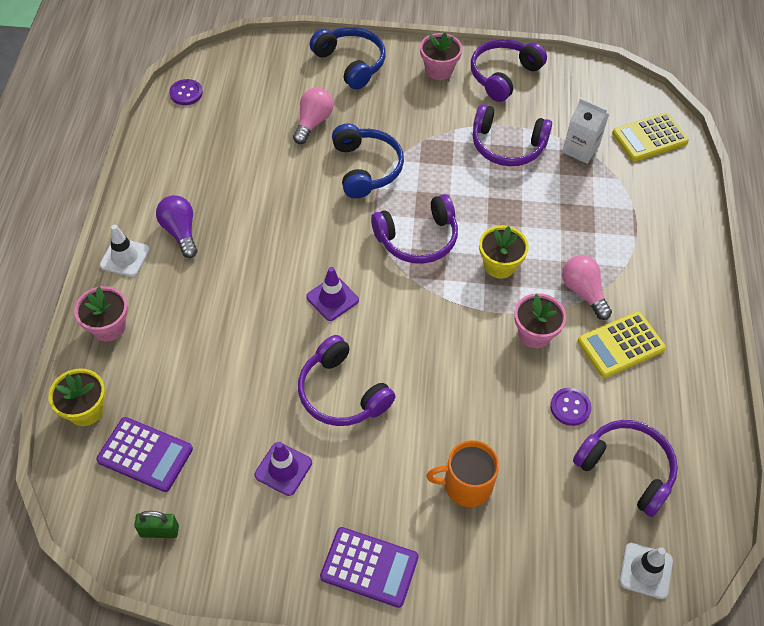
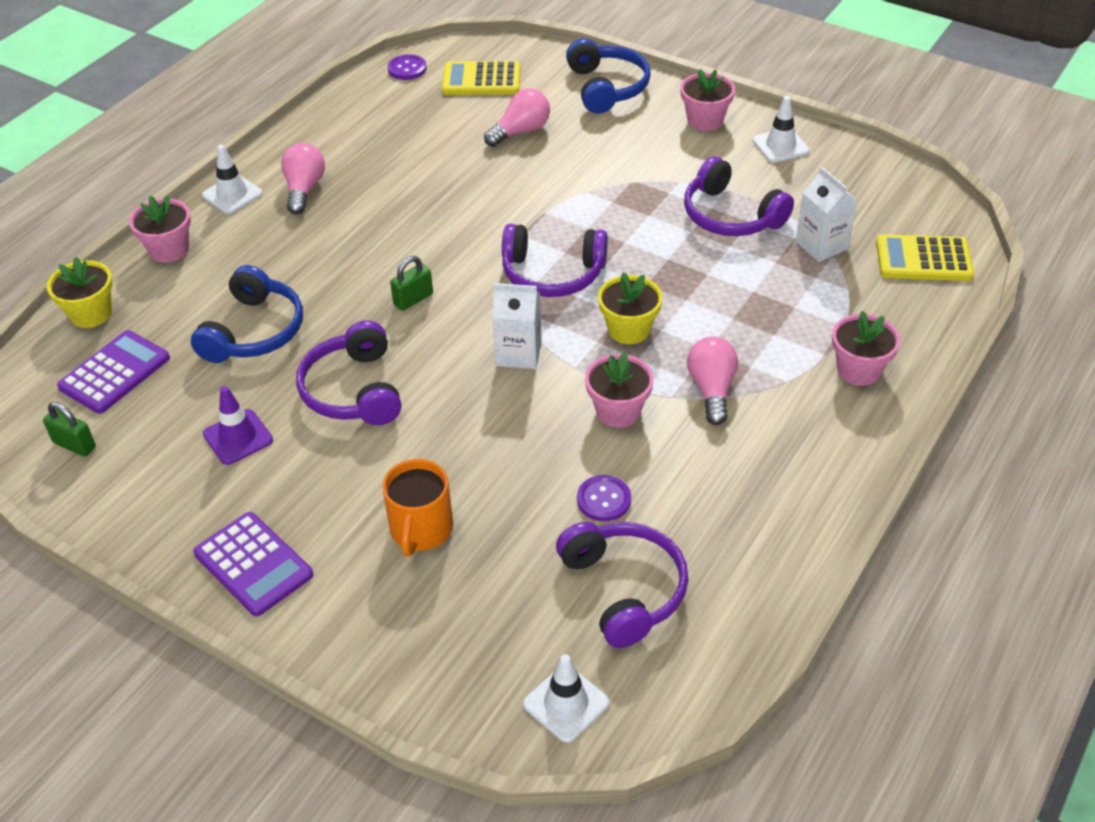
camera: 30 degrees right, 10 degrees down
purple calculator [96,417,193,492] -> purple calculator turned 105 degrees counterclockwise [57,330,170,414]
purple light bulb [156,195,197,258] -> pink light bulb [281,143,325,214]
purple traffic cone [306,267,359,321] -> green padlock [390,256,433,311]
blue headphones [332,123,404,198] -> blue headphones moved to [191,265,303,363]
orange mug [426,440,499,507] -> orange mug turned 105 degrees counterclockwise [382,459,453,556]
purple headphones [471,39,547,102] -> white traffic cone [752,96,810,163]
yellow calculator [578,311,666,378] -> yellow calculator moved to [442,61,521,95]
none -> white carton [492,283,542,369]
none -> pink flower pot [832,311,900,386]

